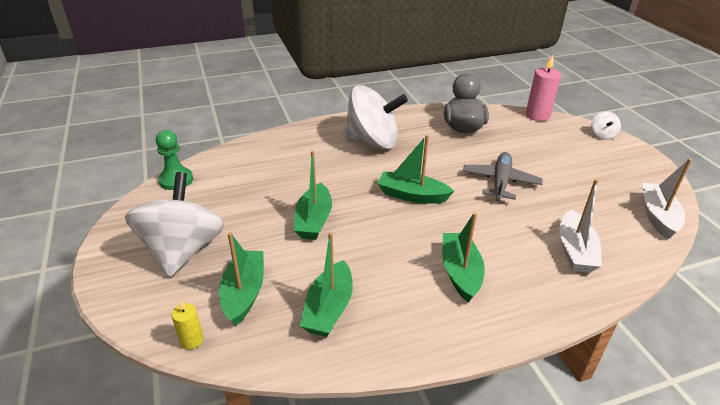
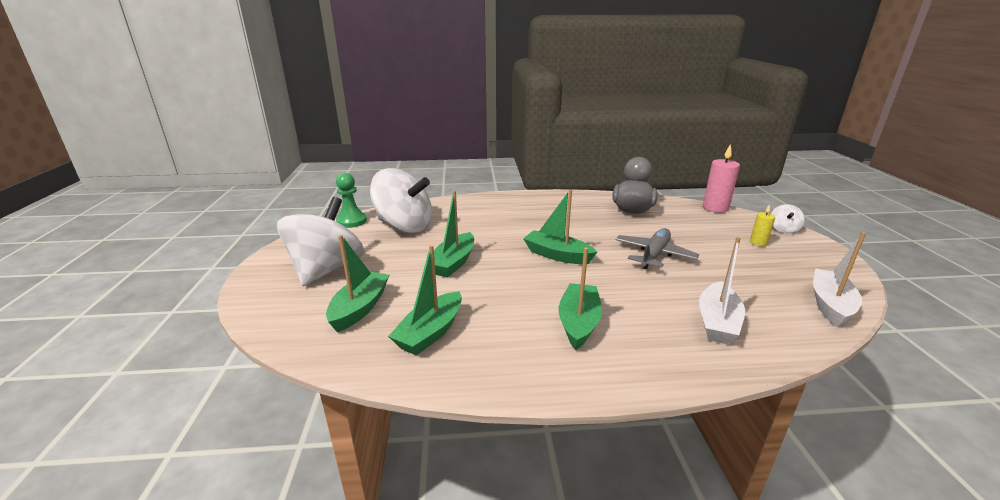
camera: 15 degrees right, 10 degrees down
yellow candle [171,300,203,350] -> yellow candle moved to [750,204,775,246]
white spinning top [343,85,408,149] -> white spinning top moved to [370,168,432,233]

